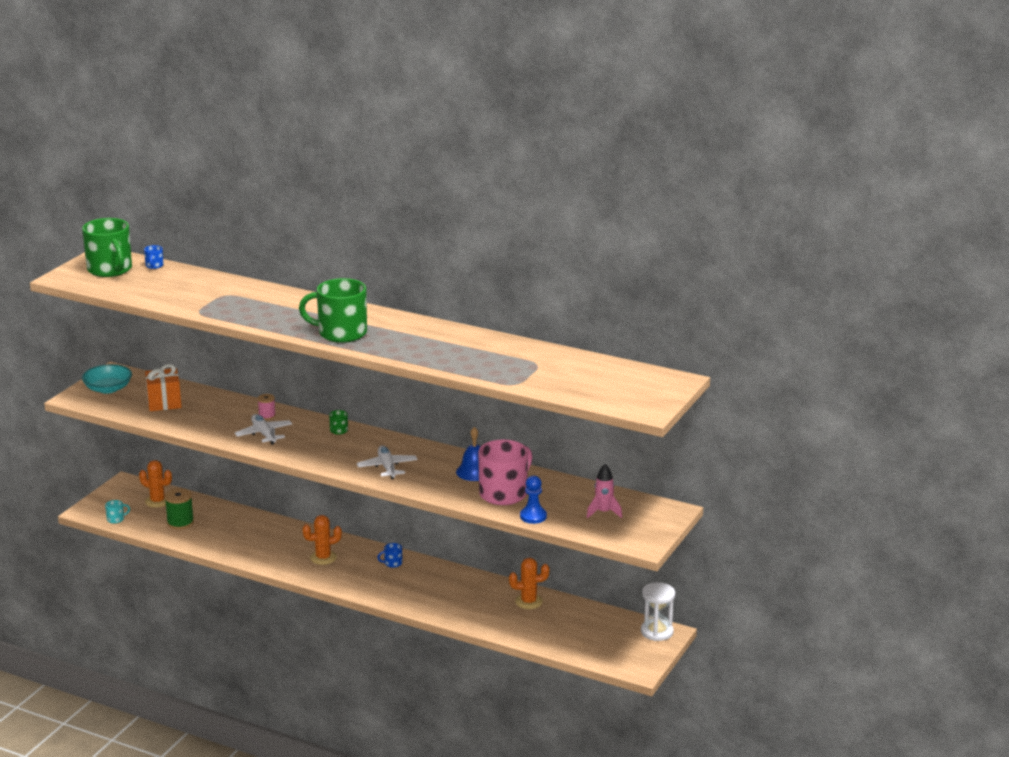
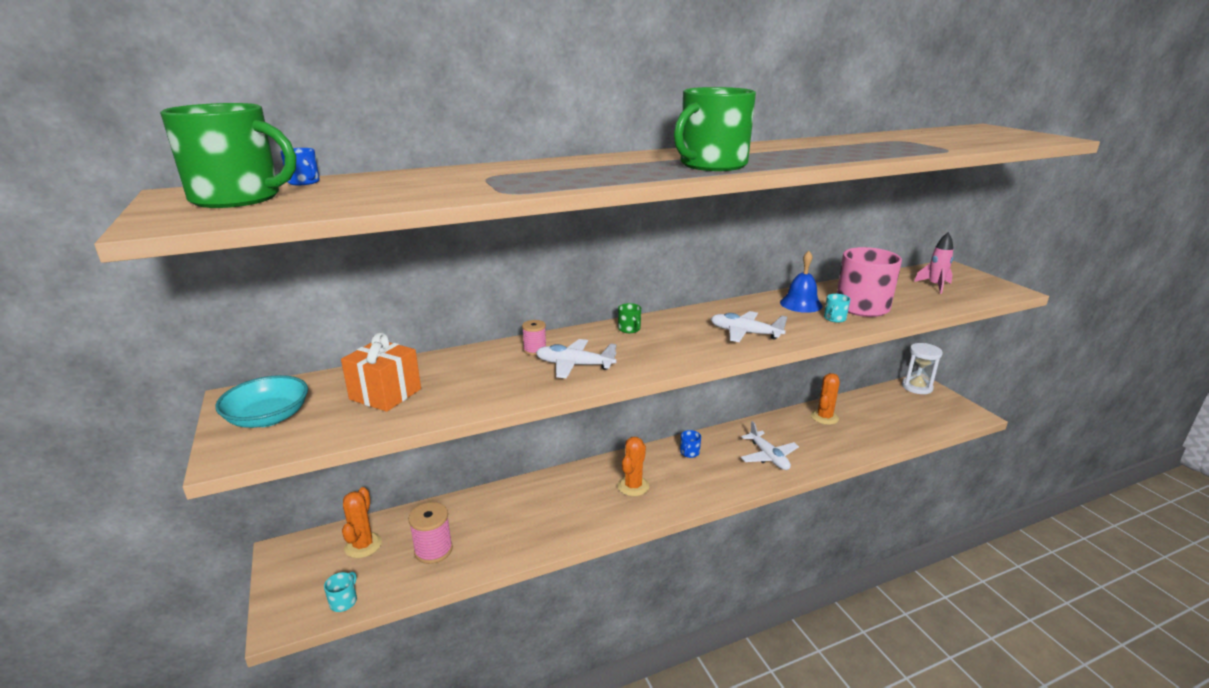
camera: 50 degrees left, 0 degrees up
orange cactus [139,460,172,508] -> orange cactus turned 60 degrees counterclockwise [342,487,382,558]
green spool [165,488,194,530] -> pink spool [408,502,453,564]
blue pawn [520,476,547,524] -> none
none -> white plane [741,421,799,470]
none -> turquoise mug [824,294,850,323]

